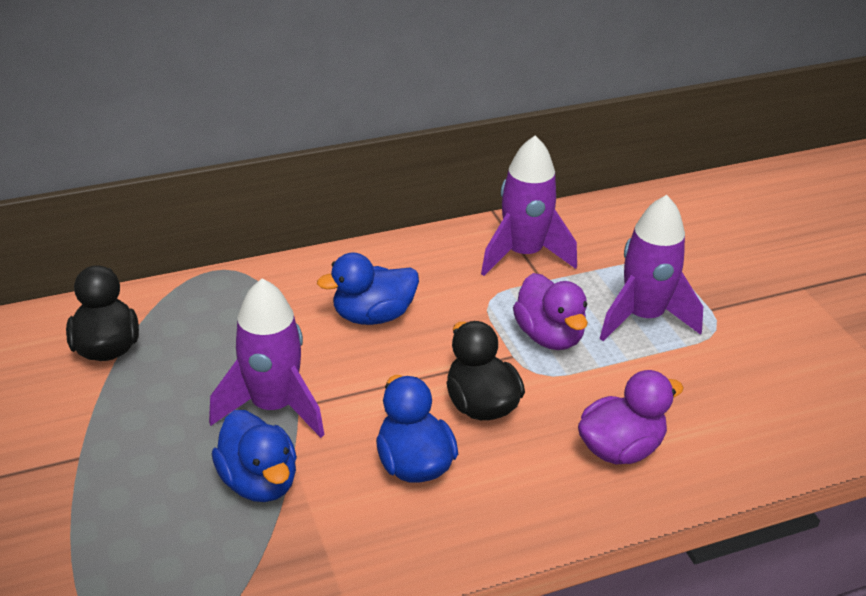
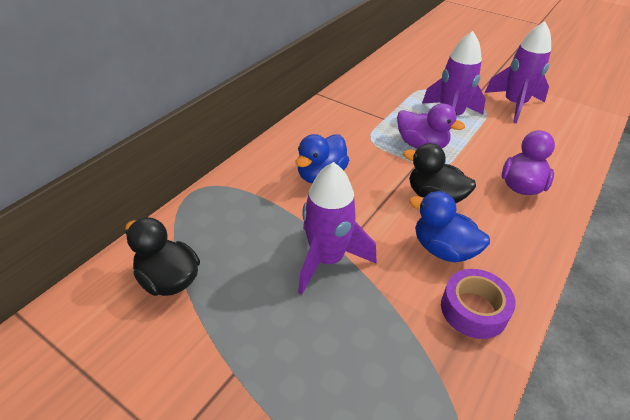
camera: 35 degrees left, 5 degrees up
blue duck [212,410,297,502] -> none
purple rocket [481,135,577,276] -> purple rocket moved to [485,21,551,123]
none -> purple tape [441,269,516,339]

